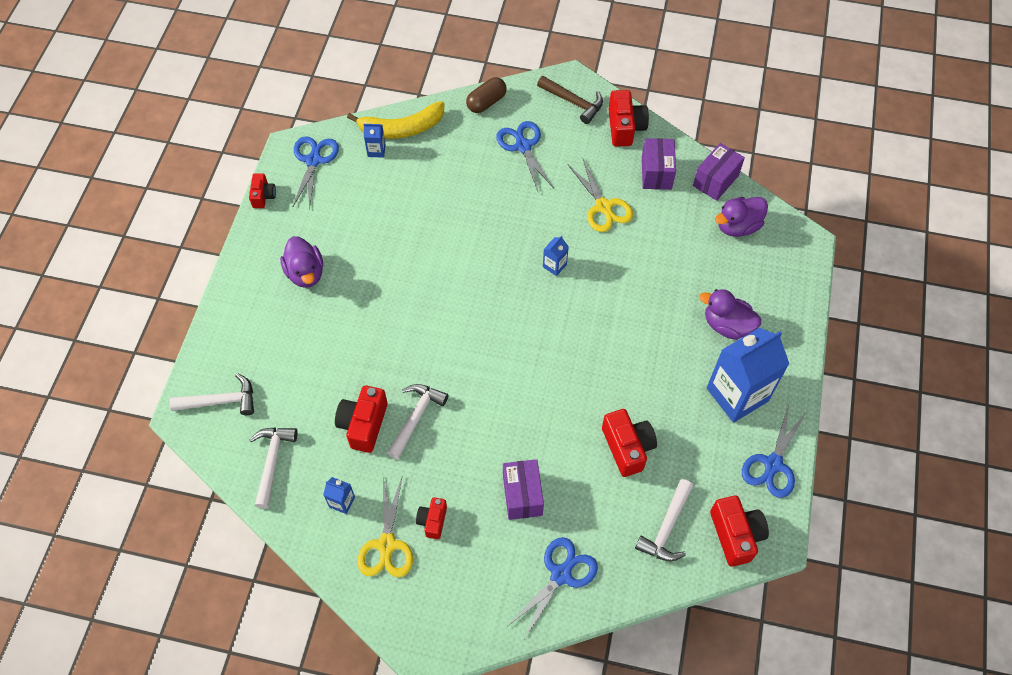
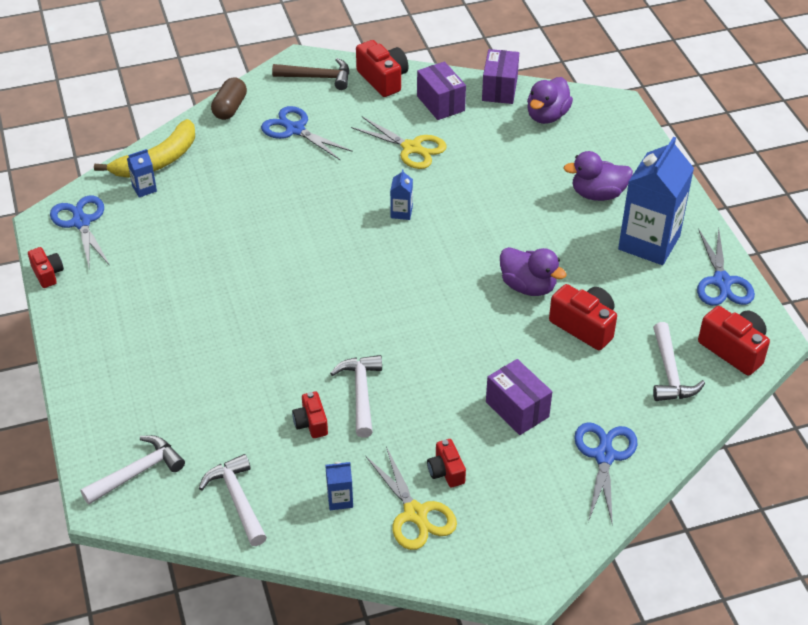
camera: 30 degrees left, 15 degrees down
purple duck [280,236,323,288] -> purple duck moved to [500,247,567,296]
red camera [335,385,388,453] -> red camera [292,391,328,438], size x0.60

